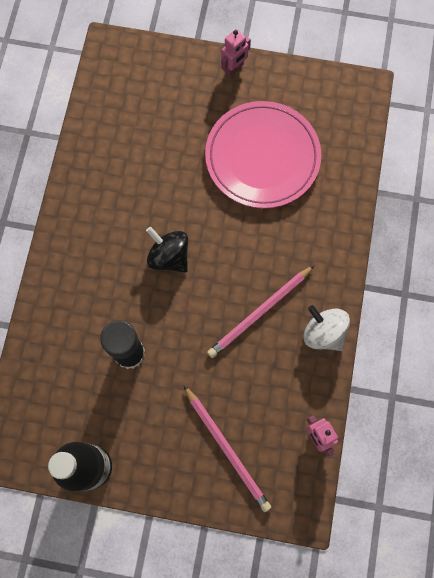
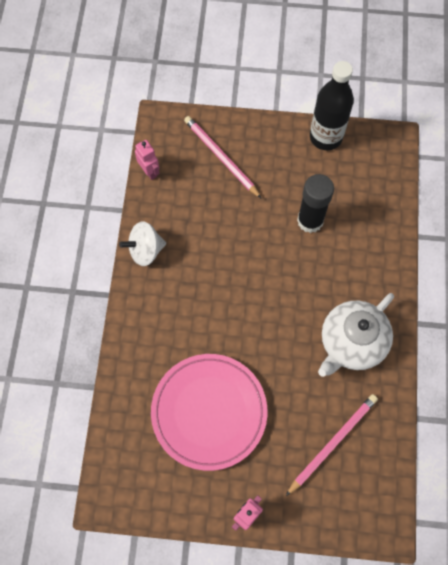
camera: 175 degrees right, 5 degrees down
black spinning top [146,227,188,273] -> none
pink pencil [207,265,314,358] -> pink pencil moved to [286,394,378,496]
white spinning top [303,305,350,351] -> white spinning top turned 120 degrees clockwise [119,221,166,266]
none -> white teapot [318,293,394,377]

